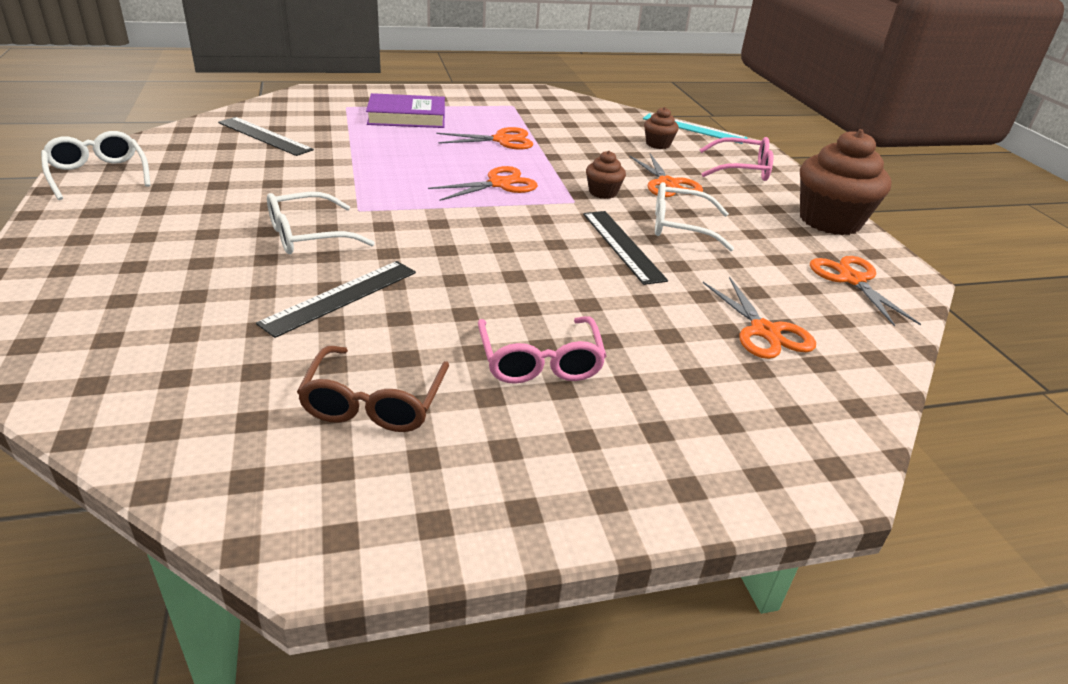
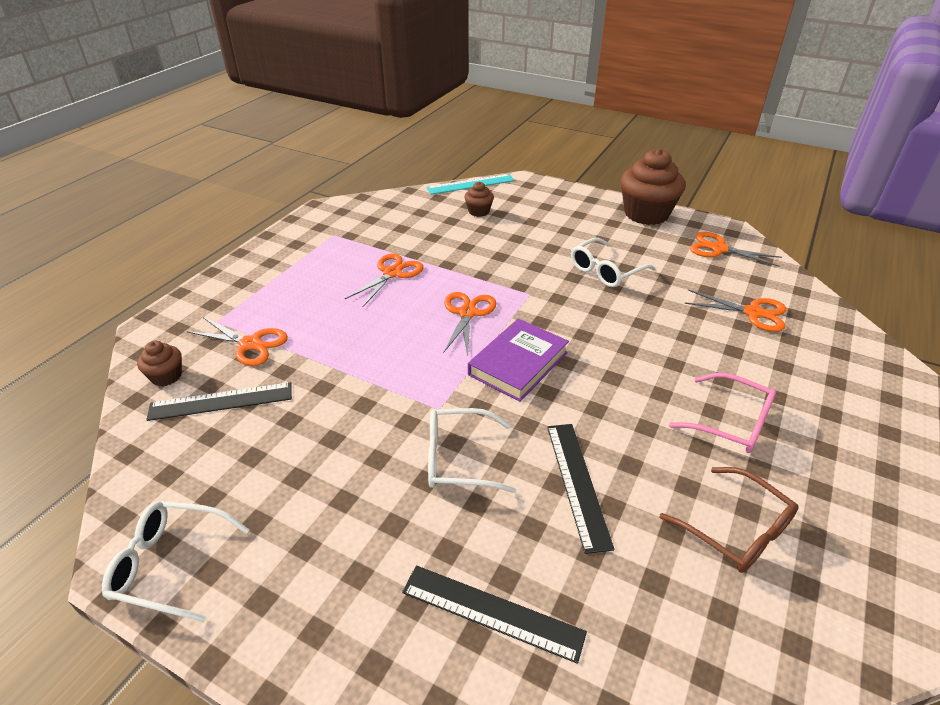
camera: 45 degrees left, 5 degrees up
white glasses [267,192,375,254] -> white glasses turned 75 degrees clockwise [428,408,516,493]
purple book [366,93,445,128] -> purple book moved to [468,319,569,402]
black ruler [583,211,668,285] -> black ruler moved to [402,565,587,664]
brown cupcake [586,151,626,199] -> brown cupcake moved to [137,341,182,386]
orange scissors [629,154,703,197] -> orange scissors moved to [187,317,288,366]
pink glasses [699,137,773,181] -> none

